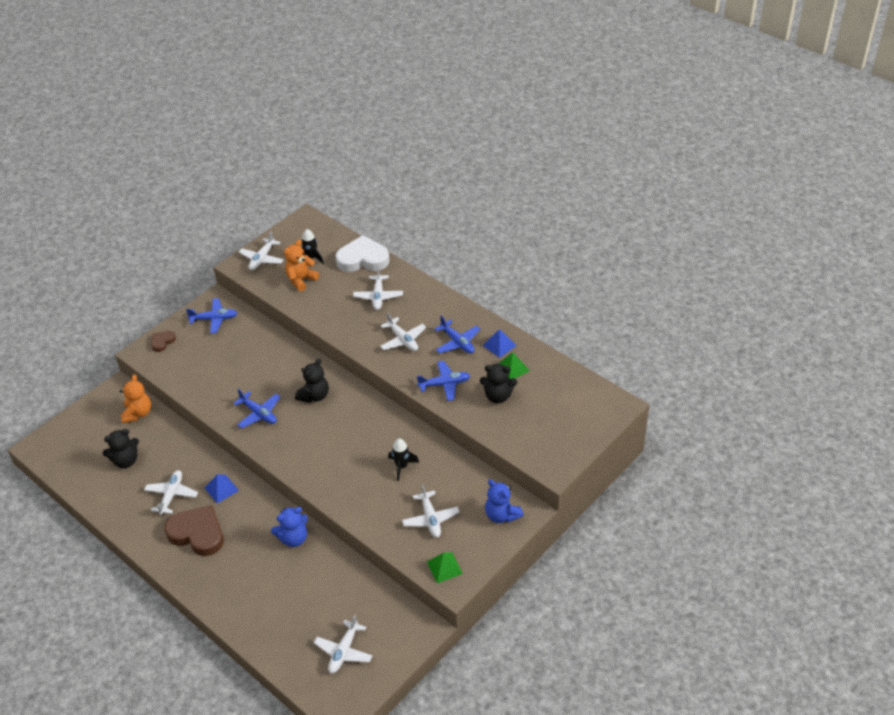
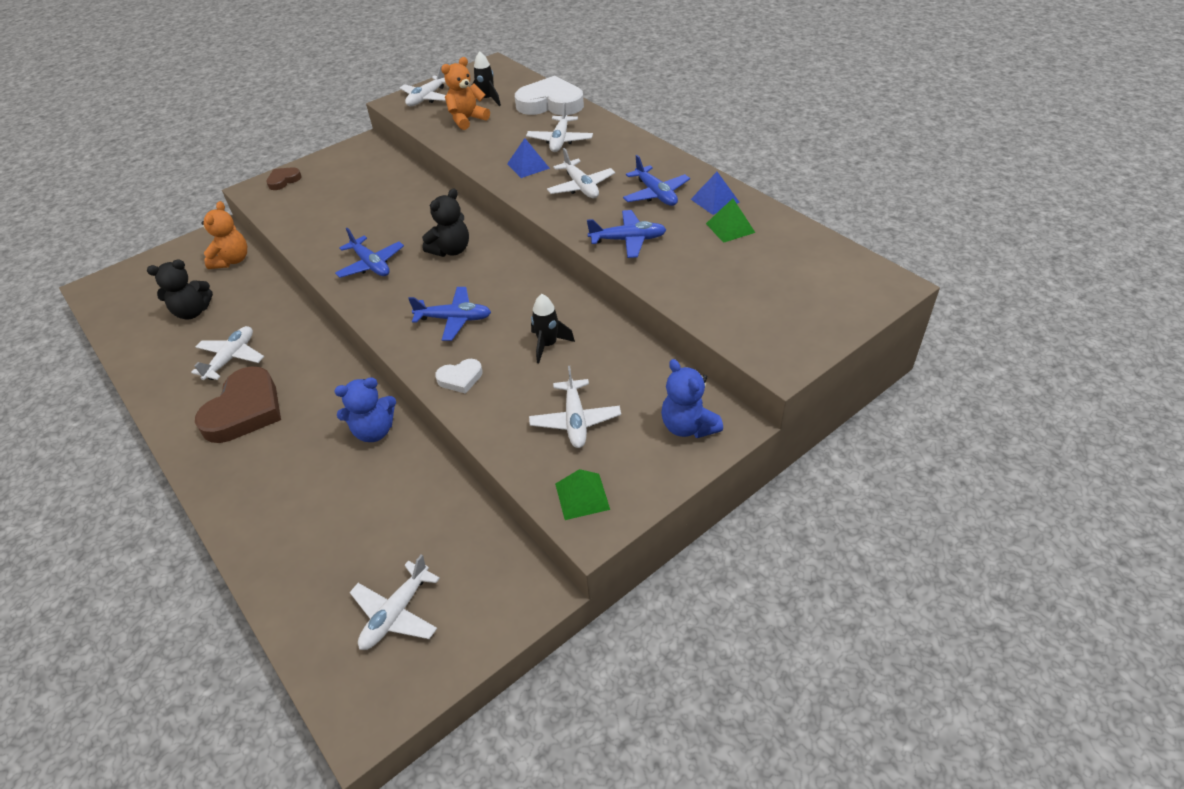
camera: 10 degrees right, 0 degrees up
brown heart [164,505,224,556] -> brown heart turned 75 degrees clockwise [195,366,281,443]
blue plane [186,298,237,334] -> blue plane moved to [408,287,491,341]
blue pyramid [205,474,239,504] -> blue pyramid moved to [507,138,550,178]
black teddy bear [480,364,517,404] -> none
none -> white heart [435,359,483,394]

